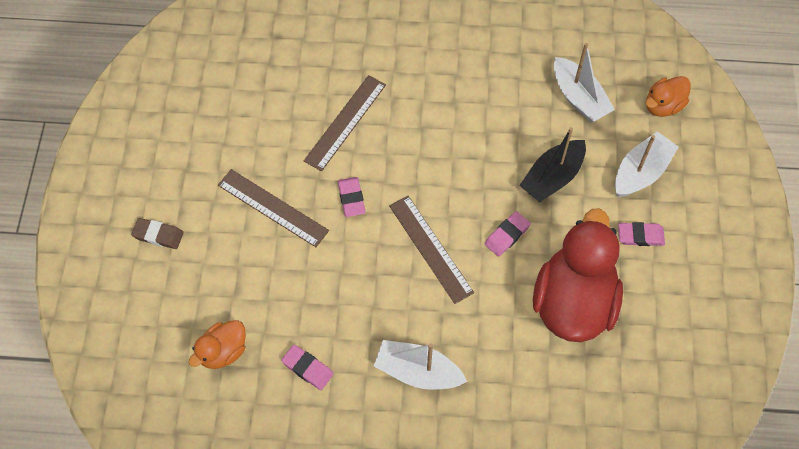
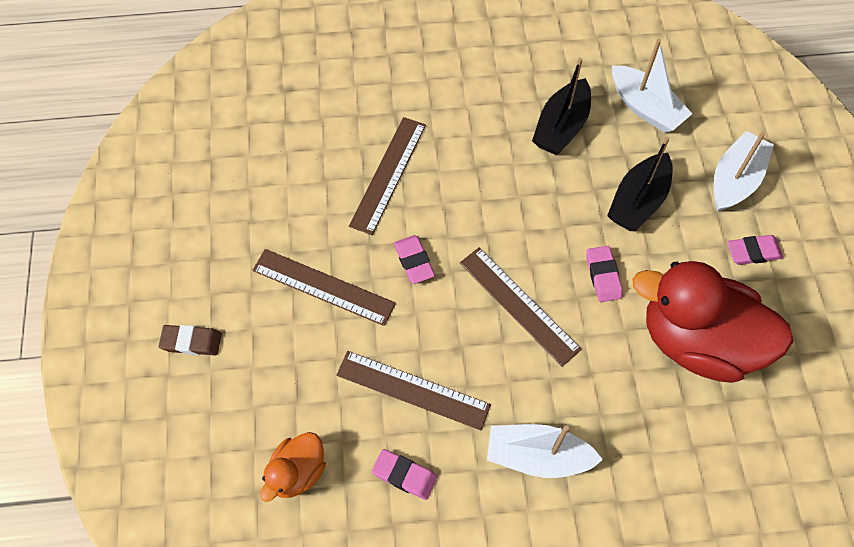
camera: 10 degrees left, 0 degrees up
pink eraser [484,211,531,257] -> pink eraser turned 45 degrees counterclockwise [586,246,622,302]
red duck [533,208,623,342] -> red duck turned 75 degrees counterclockwise [632,261,794,383]
orange duck [645,76,691,117] -> none
none -> brown ruler [336,351,491,430]
none -> black boat [532,58,591,155]

